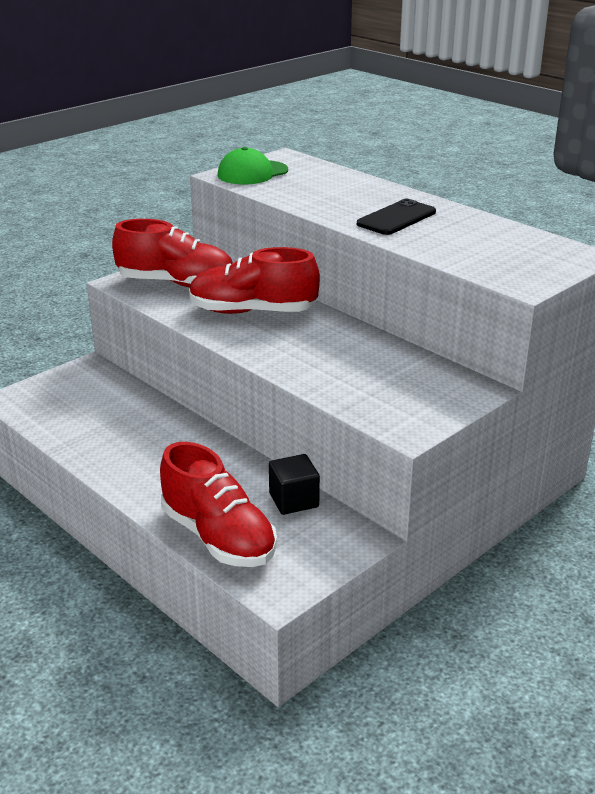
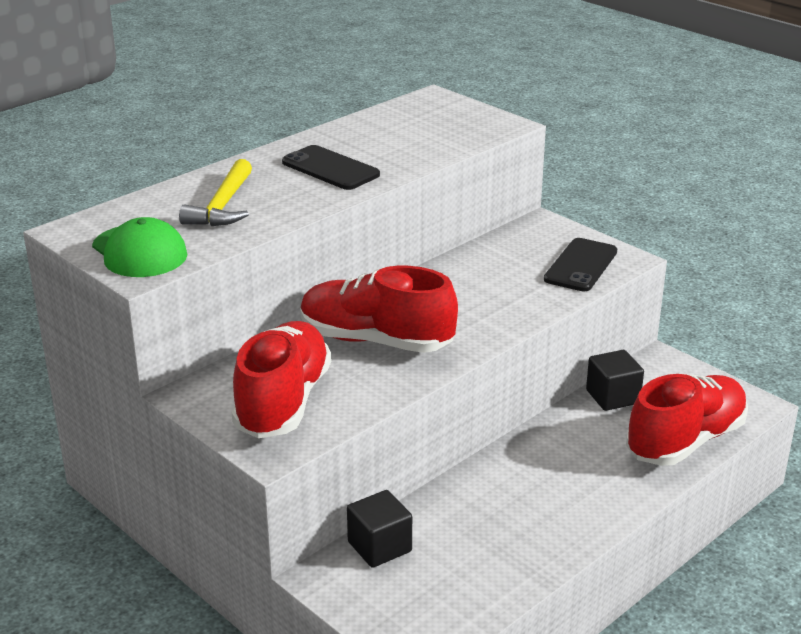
camera: 90 degrees left, 0 degrees up
red shoe [189,247,320,314] -> red shoe turned 105 degrees clockwise [300,266,458,353]
none -> yellow hammer [179,159,252,226]
none -> black cube [347,490,412,568]
none -> black phone [544,238,617,291]

